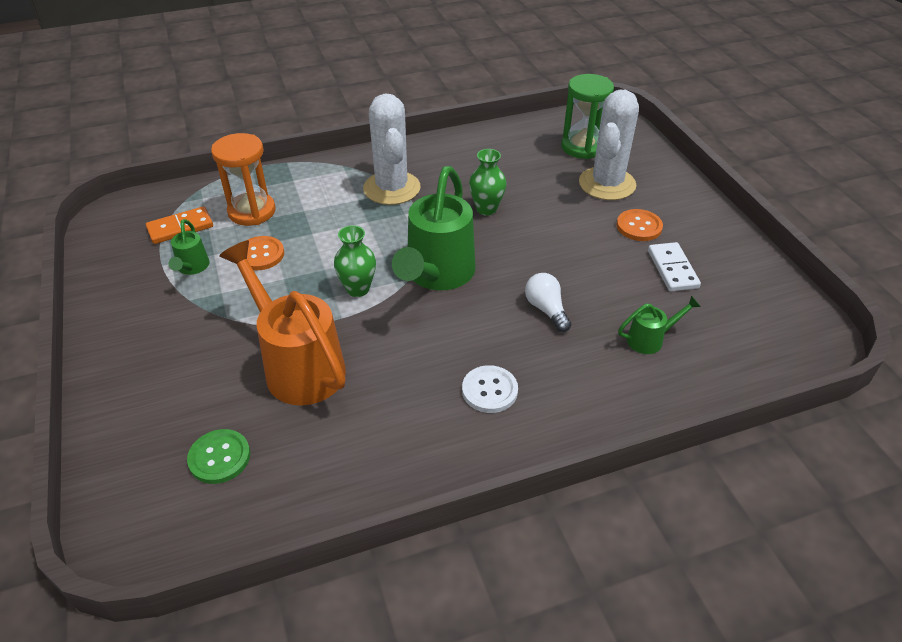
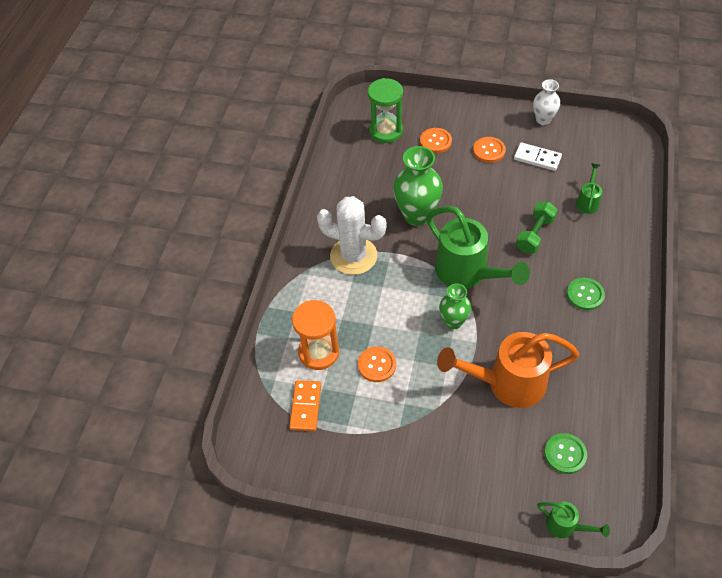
camera: 55 degrees left, 10 degrees up
green watering can [168,219,210,275] -> green watering can moved to [537,501,610,538]
white button [462,365,518,413] -> green button [567,278,605,310]
green vase [469,149,506,216] -> green vase [393,146,443,226], size x1.69
white light bulb [525,273,571,332] -> green dumbbell [516,202,557,254]
white cactus [579,90,639,200] -> orange button [420,128,452,153]
none -> white vase [533,79,560,125]

